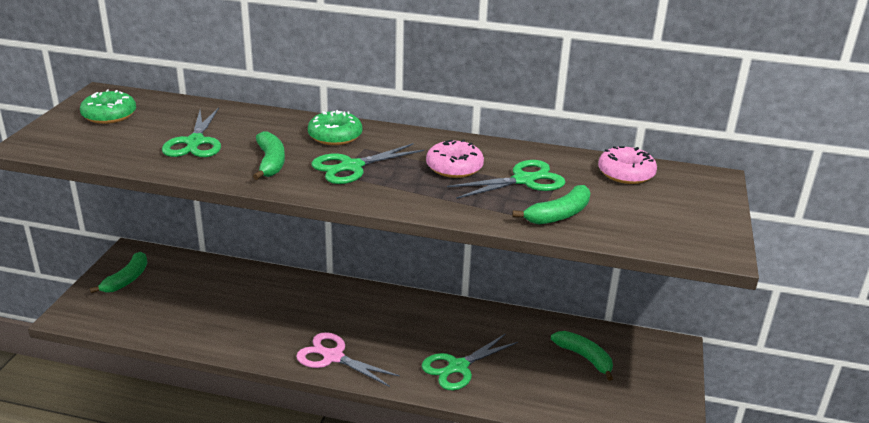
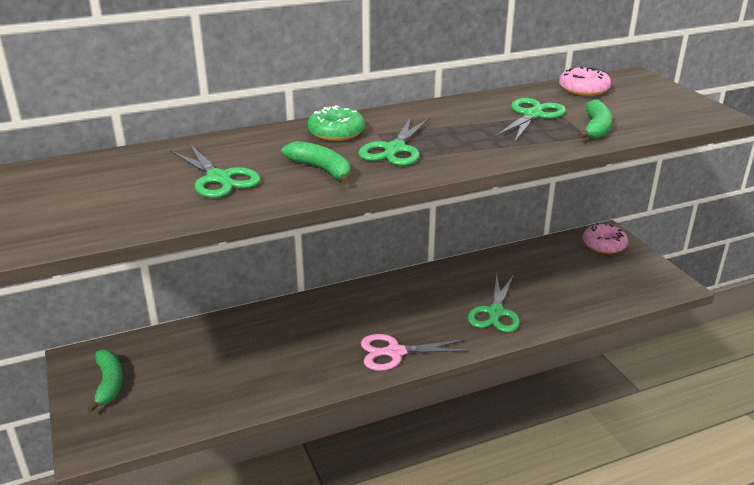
camera: 35 degrees left, 0 degrees up
green donut [80,90,136,124] -> none
pink donut [426,140,484,178] -> pink donut moved to [583,223,628,254]
green banana [551,331,613,381] -> none

